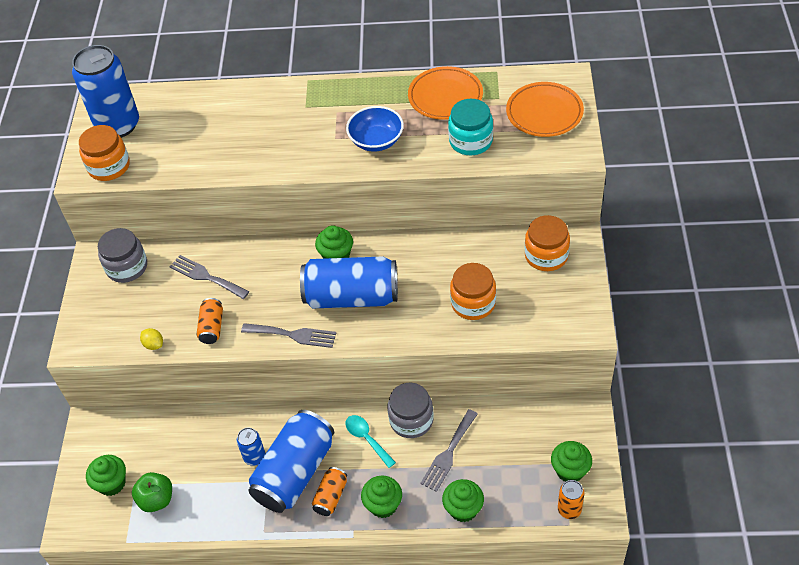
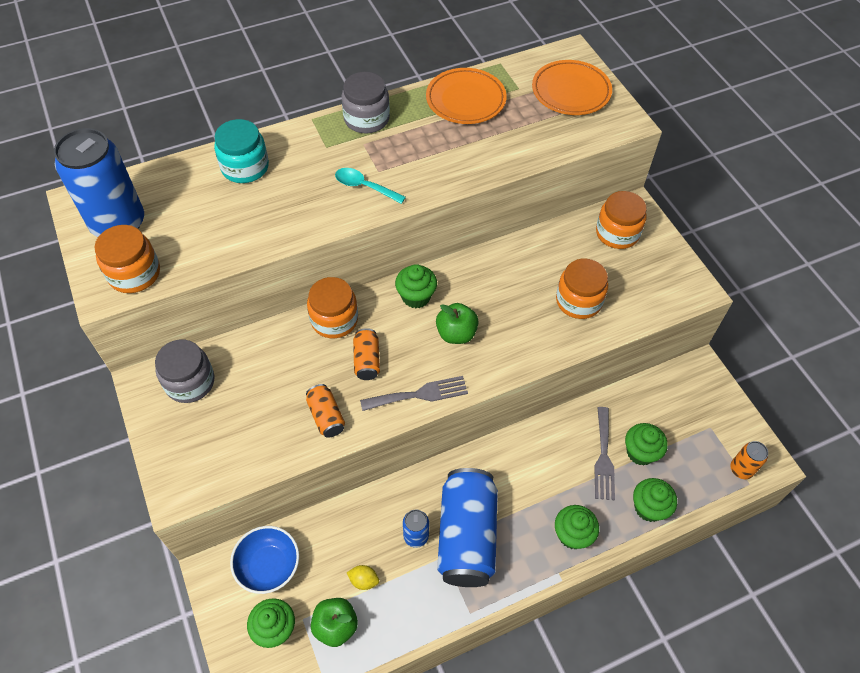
camera: 30 degrees left, 5 degrees up
yellow lemon [140,328,163,350] -> yellow lemon moved to [347,565,379,590]
grey fork [170,255,249,299] -> none
blue can [300,256,398,309] -> green apple [436,303,479,344]
orange can [312,467,347,516] -> orange can moved to [353,328,380,380]
blue bowl [346,106,404,152] -> blue bowl moved to [230,526,299,594]
turquoise spoon [346,415,396,468] -> turquoise spoon moved to [335,168,406,204]
grey jar [387,383,434,438] -> grey jar moved to [341,72,390,134]
turquoise jar [448,99,493,155] -> turquoise jar moved to [214,119,269,183]
green cupcake [551,441,592,482] -> green cupcake moved to [625,423,668,466]
none -> orange jar [307,277,358,338]

